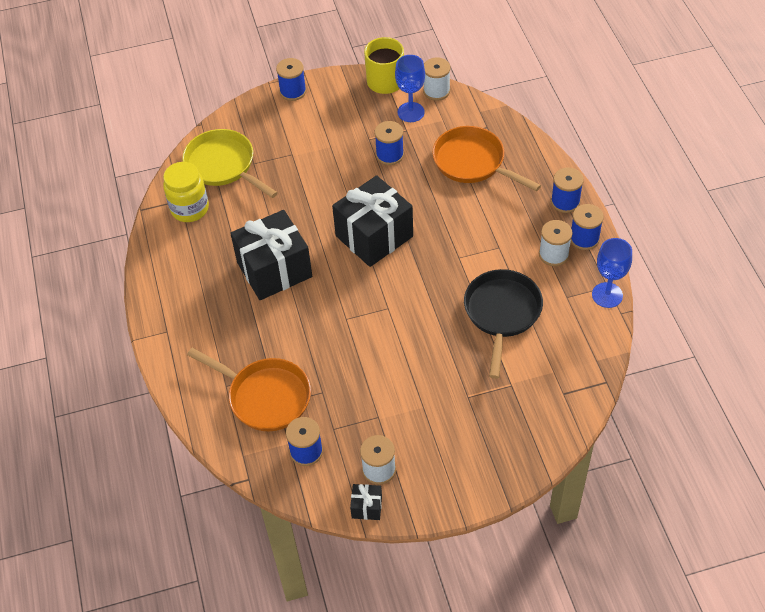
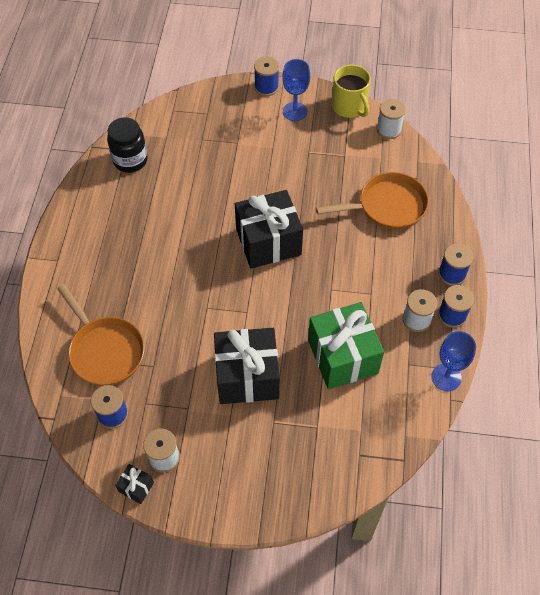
camera: 20 degrees right, 5 degrees up
yellow jar [163,162,209,222] -> black jar [107,117,148,173]
yellow pan [182,129,278,198] -> none
black gift [230,210,312,300] -> black gift moved to [214,328,280,404]
blue spool [375,121,404,165] -> none
blue goblet [395,55,425,122] -> blue goblet moved to [282,59,310,121]
orange pan [432,126,541,191] -> orange pan turned 105 degrees clockwise [316,172,429,230]
black pan [464,269,543,379] -> green gift [308,302,384,389]

